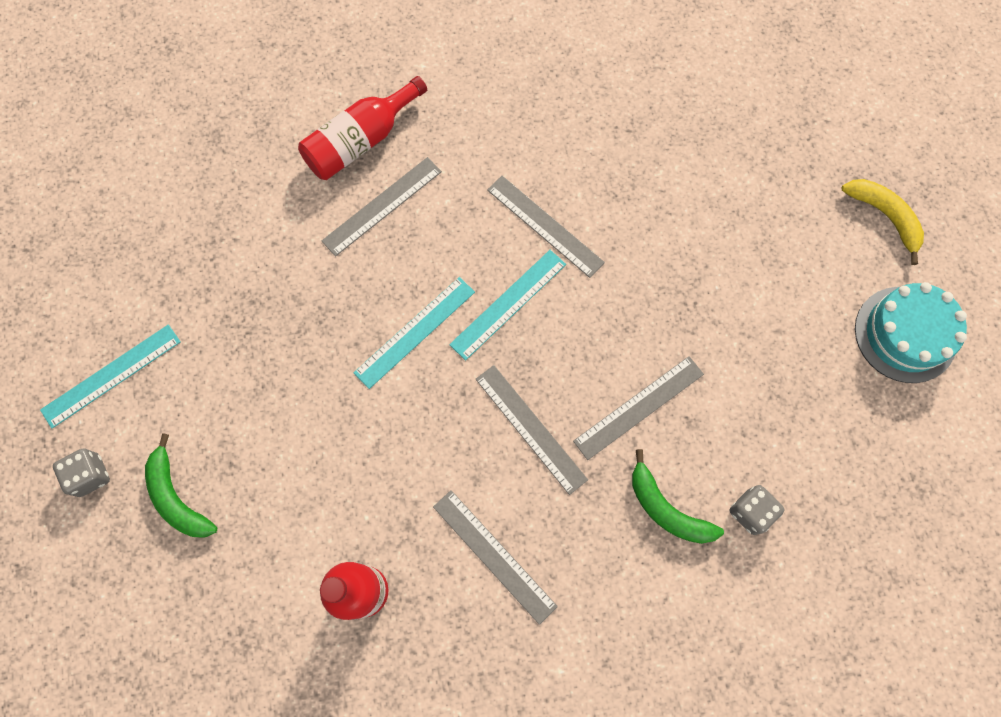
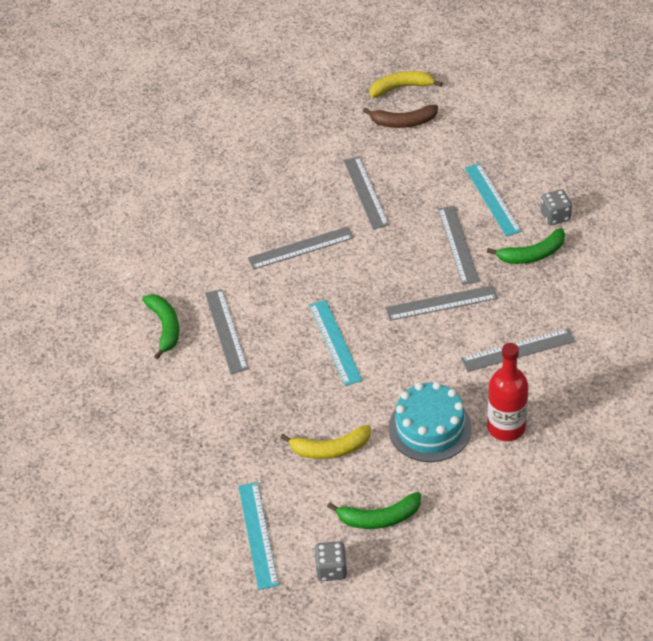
camera: 60 degrees left, 25 degrees down
red bottle [298,76,427,180] -> green banana [142,294,179,360]
turquoise ruler [449,250,566,361] -> turquoise ruler moved to [465,163,522,236]
turquoise cake [855,282,967,383] -> turquoise cake moved to [389,382,472,462]
none -> yellow banana [280,425,371,459]
none -> grey ruler [344,157,389,229]
none -> brown banana [363,105,438,128]

